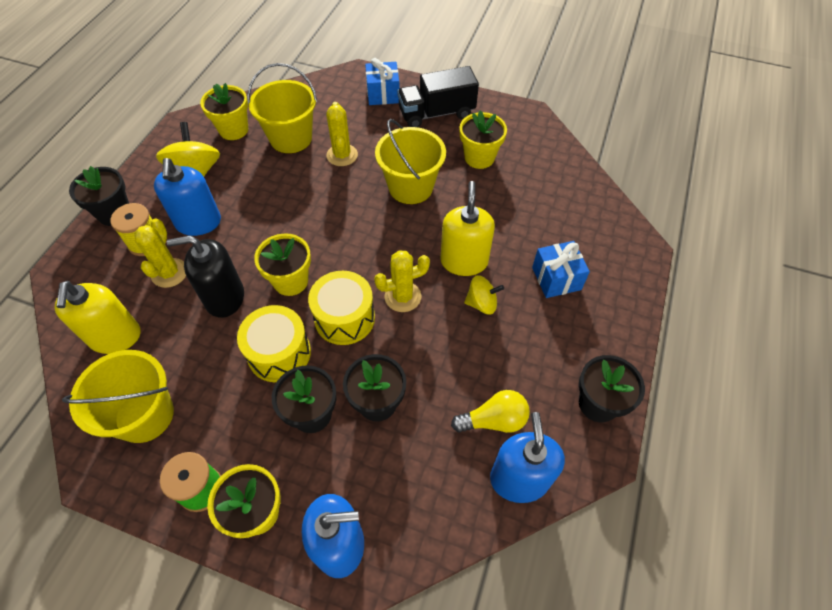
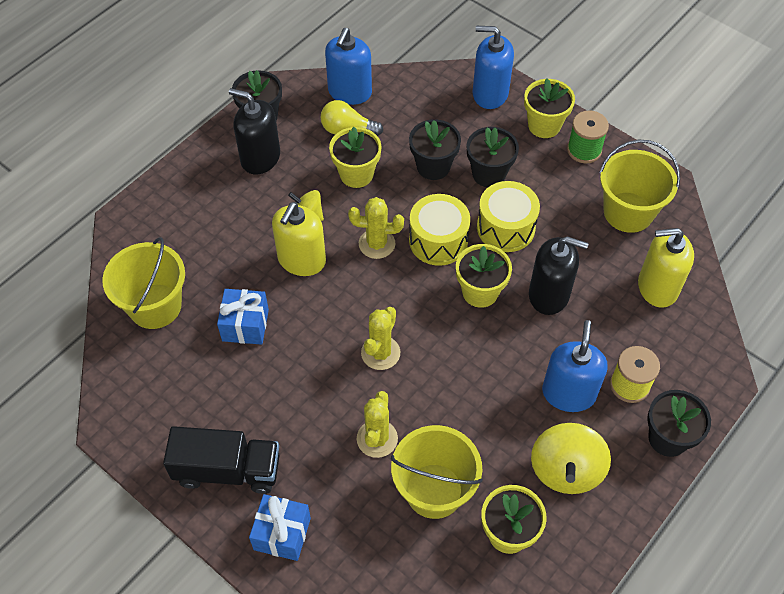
camera: 160 degrees left, 0 degrees up
yellow soap dispenser [54,281,140,354] -> yellow soap dispenser turned 105 degrees counterclockwise [638,228,694,308]
yellow cactus [134,219,186,288] -> yellow cactus moved to [361,307,400,370]
yellow bucket [375,119,446,204] -> yellow bucket moved to [102,237,185,329]
yellow flower pot [460,110,507,169] -> yellow flower pot moved to [329,127,382,188]
blue gift [532,241,590,298] -> blue gift moved to [217,289,269,345]
none -> black soap dispenser [229,88,280,174]

